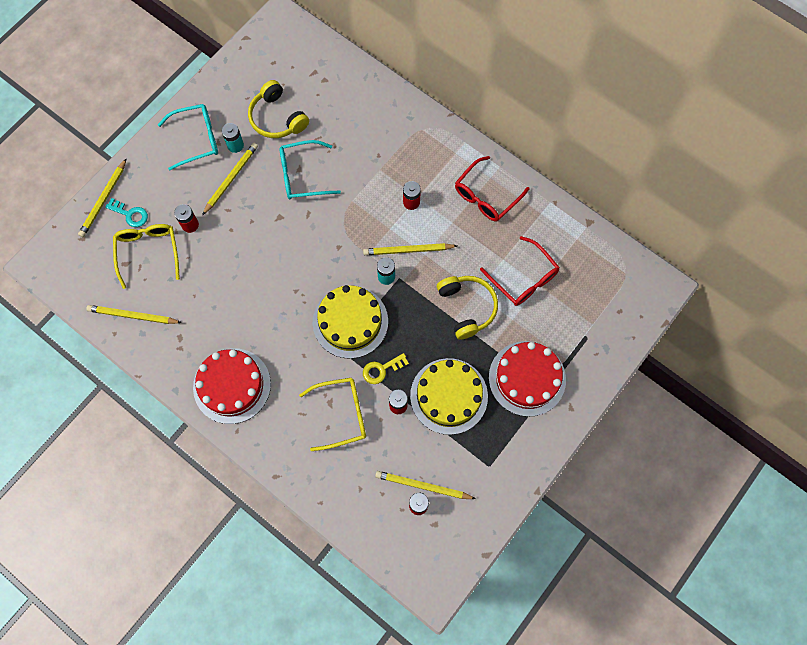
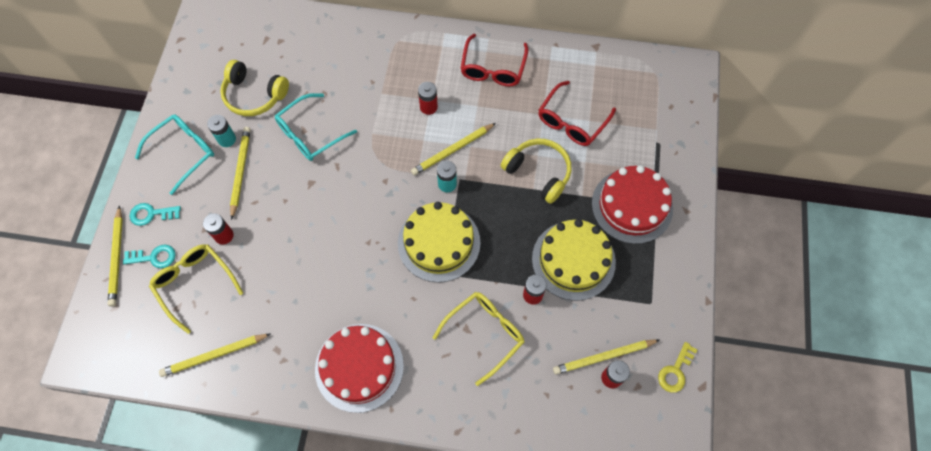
camera: 30 degrees left, 5 degrees down
yellow key [363,353,409,384] -> yellow key moved to [658,342,698,393]
red glasses [480,236,560,306] -> red glasses turned 105 degrees clockwise [538,81,616,146]
none -> turquoise key [130,203,181,226]

